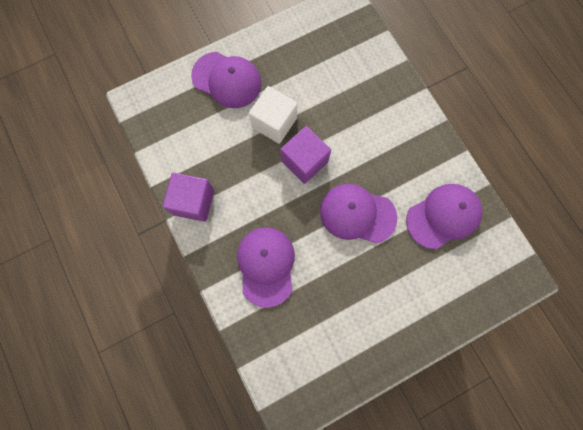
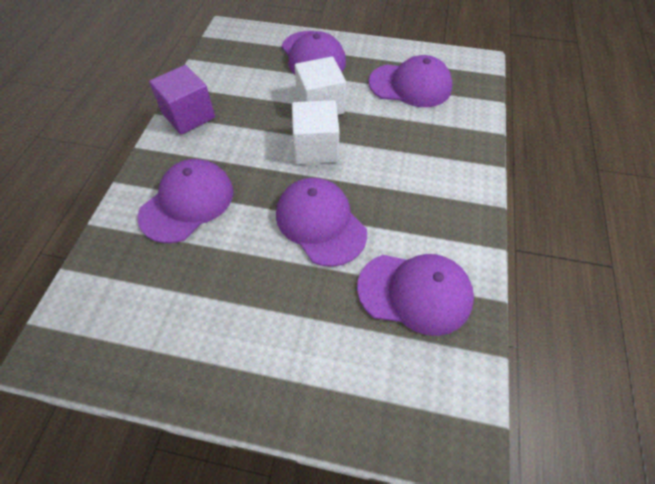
camera: 40 degrees right, 20 degrees down
purple cube [280,126,331,184] -> white cube [292,100,339,164]
none -> purple cap [369,55,453,107]

